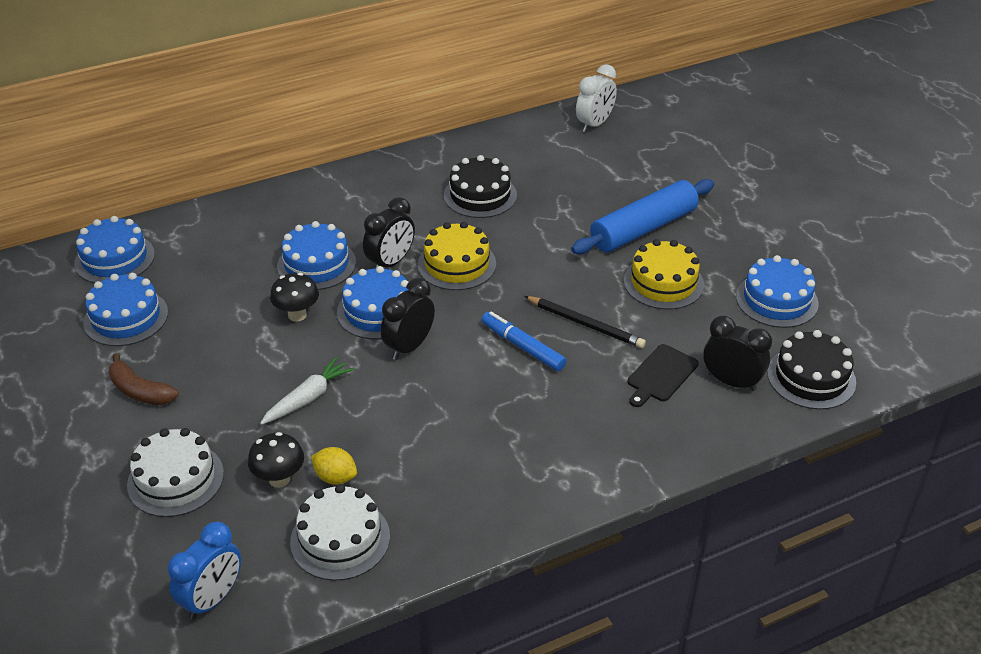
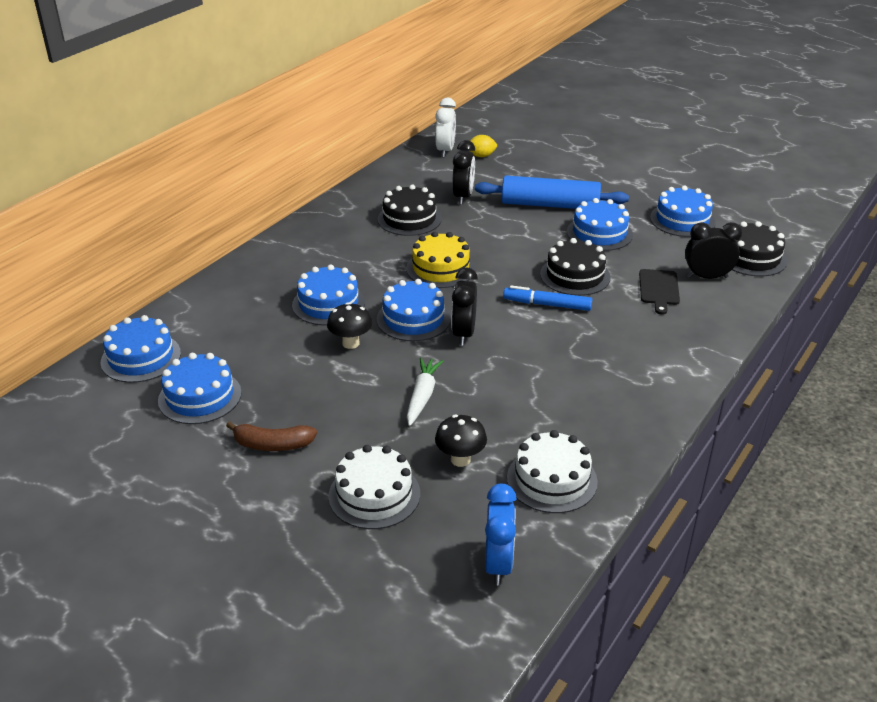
camera: 30 degrees left, 5 degrees down
yellow lemon [311,447,357,485] -> yellow lemon moved to [470,135,497,157]
black clock [363,197,415,268] -> black clock moved to [452,140,475,205]
black pencil [524,296,646,348] -> black cake [540,238,611,296]
blue rolling pin [571,179,714,254] -> blue rolling pin turned 75 degrees clockwise [475,176,629,209]
yellow cake [624,239,704,309] -> blue cake [567,198,633,251]

